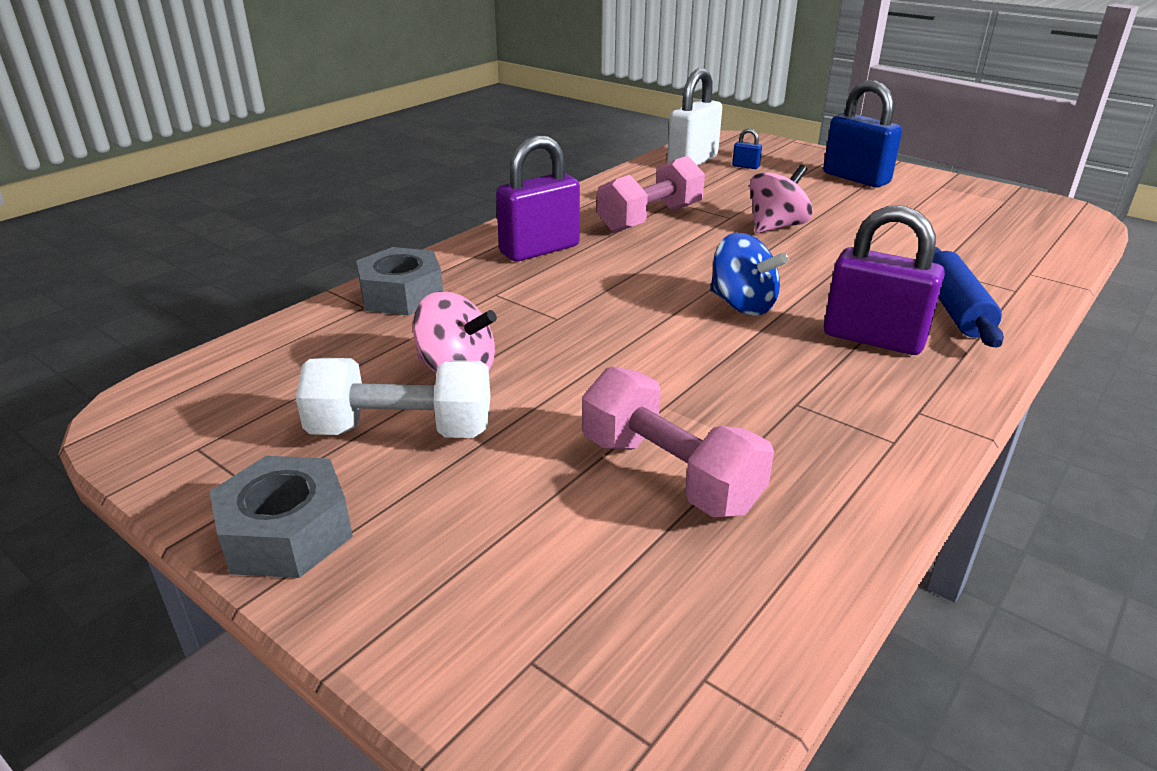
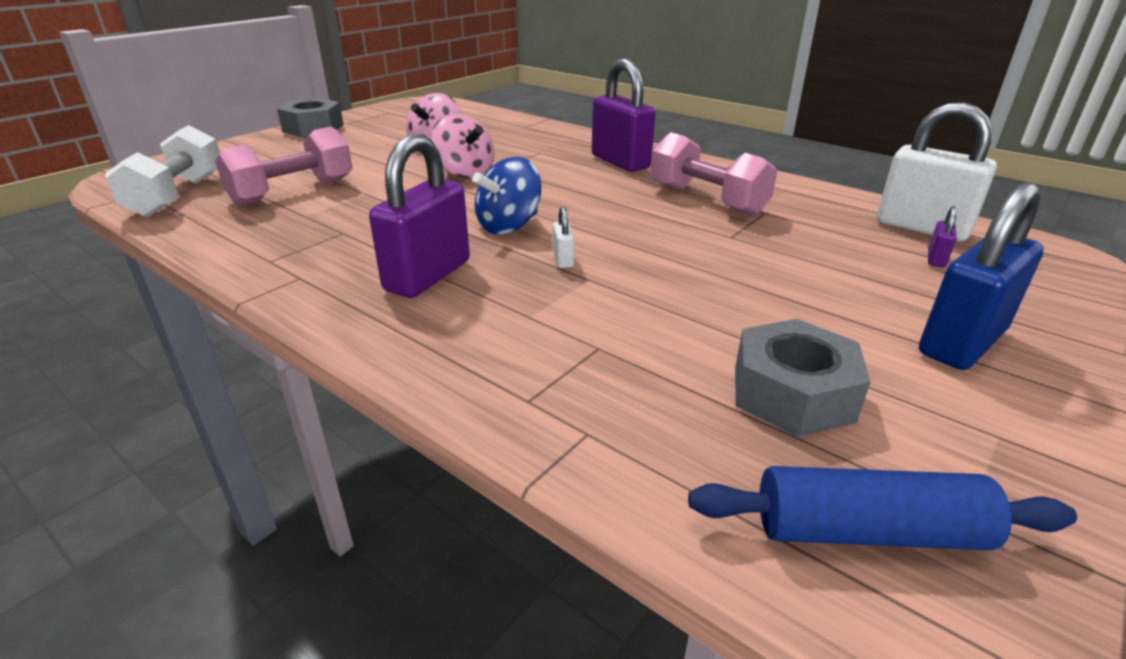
camera: 90 degrees right, 0 degrees up
white dumbbell [296,358,490,438] -> white dumbbell moved to [105,125,220,217]
grey nut [356,247,443,315] -> grey nut moved to [735,319,871,437]
blue padlock [732,128,762,169] -> purple padlock [928,206,958,267]
pink spinning top [750,165,813,233] -> pink spinning top moved to [431,114,494,179]
blue rolling pin [932,247,1004,348] -> blue rolling pin moved to [688,466,1077,550]
none -> white padlock [553,206,575,268]

